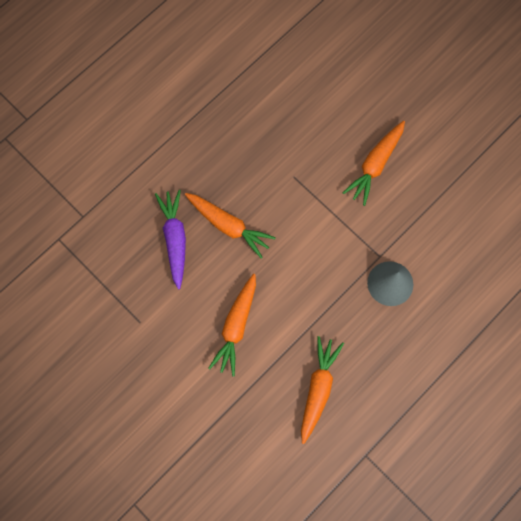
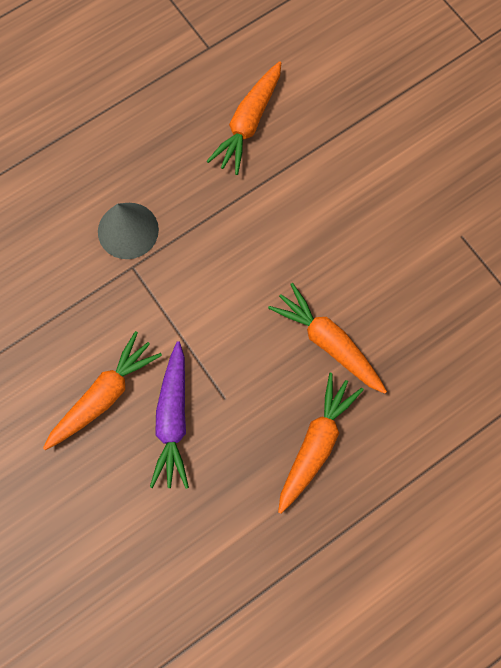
camera: 170 degrees left, 0 degrees up
purple carrot [155,190,186,289] -> purple carrot moved to [150,341,189,489]
orange carrot [209,274,256,376] -> orange carrot moved to [278,373,364,514]

